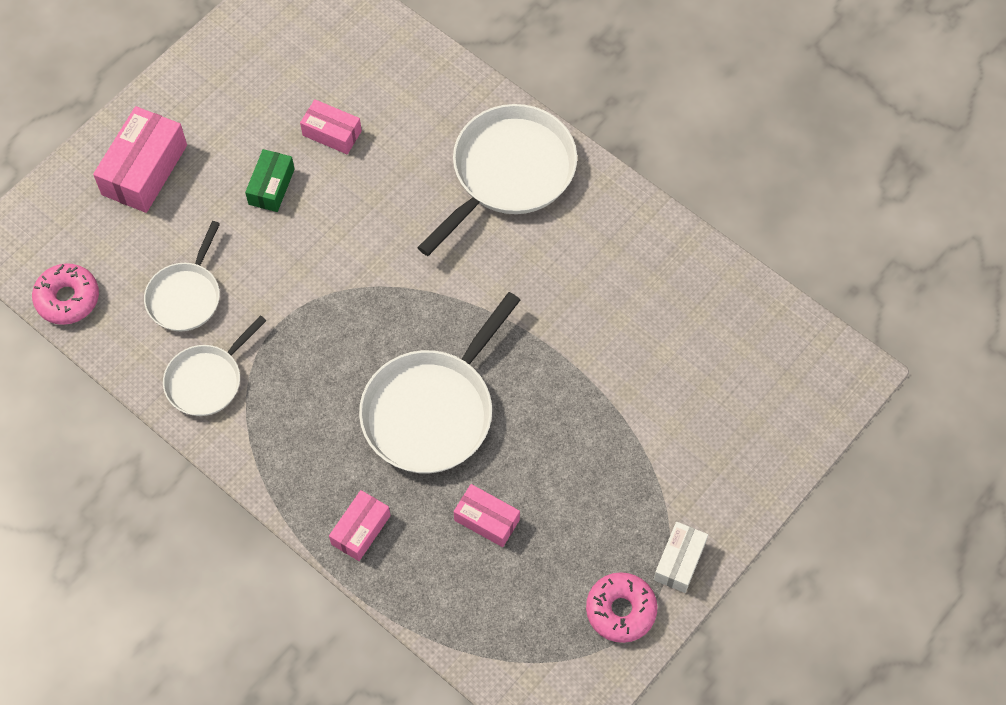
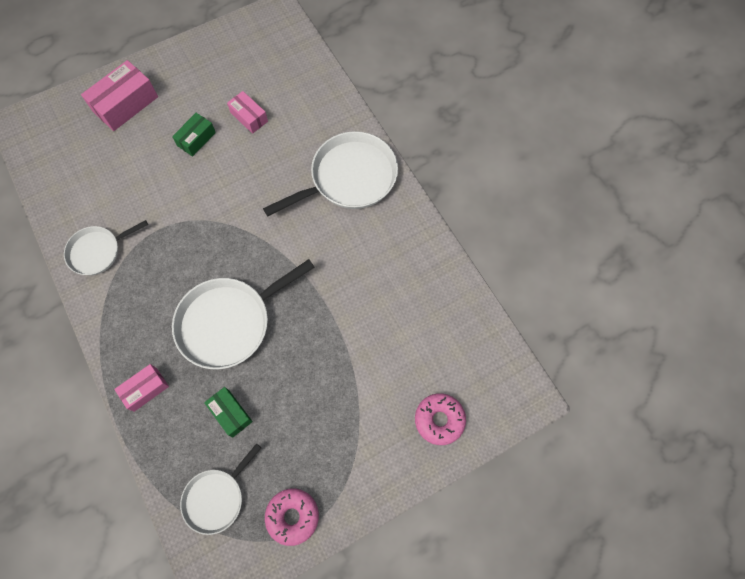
camera: 20 degrees right, 5 degrees up
pink donut [32,263,99,325] -> pink donut moved to [415,393,466,445]
white pan [144,221,220,331] -> white pan moved to [180,443,261,535]
pink box [454,484,520,547] -> green box [204,387,253,438]
white box [654,522,708,593] -> none

